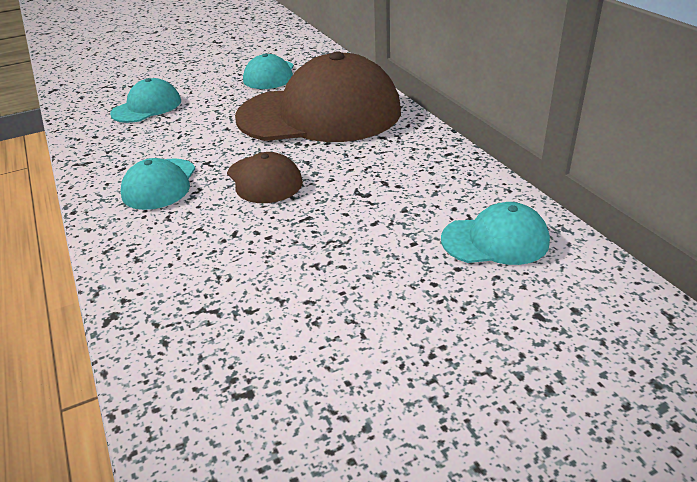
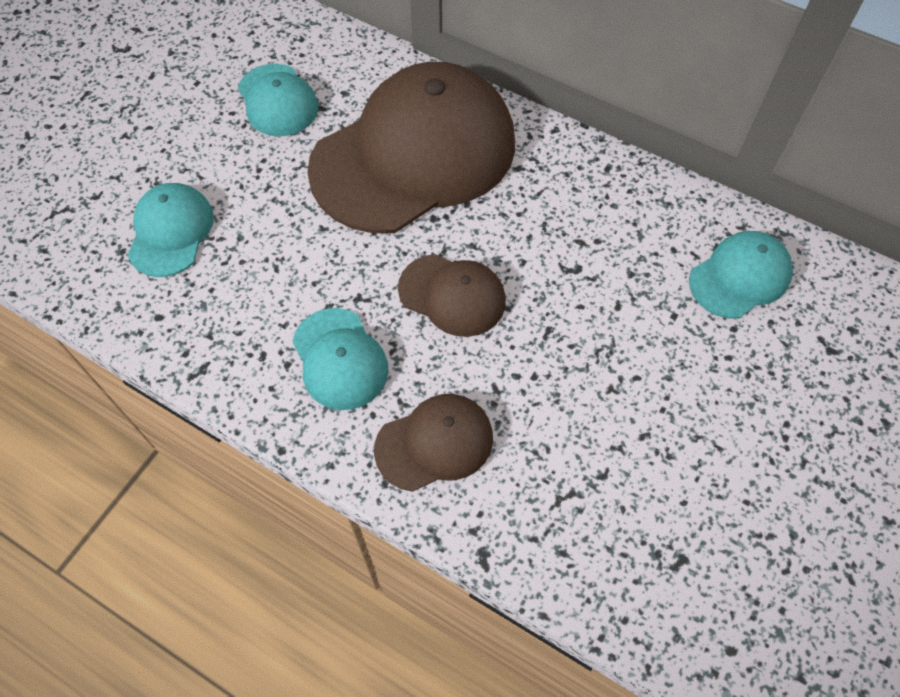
camera: 35 degrees left, 25 degrees up
none -> brown cap [374,394,493,492]

